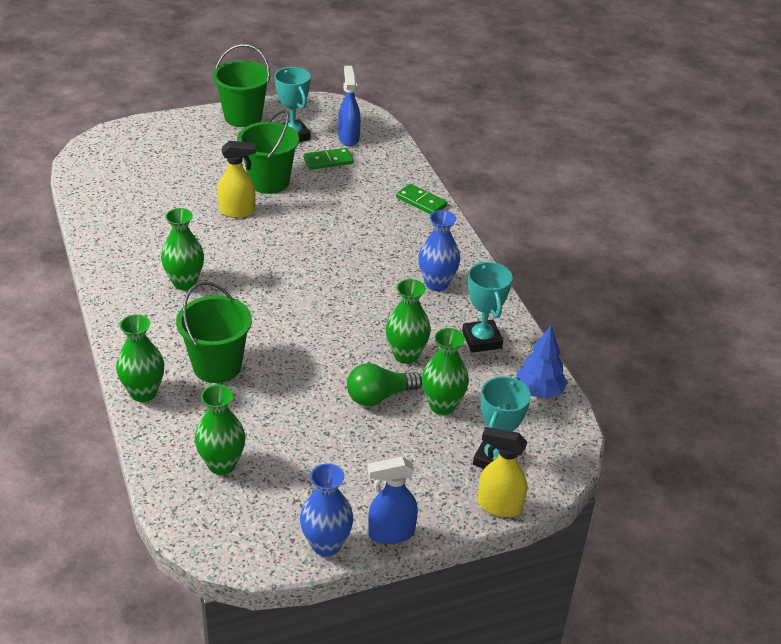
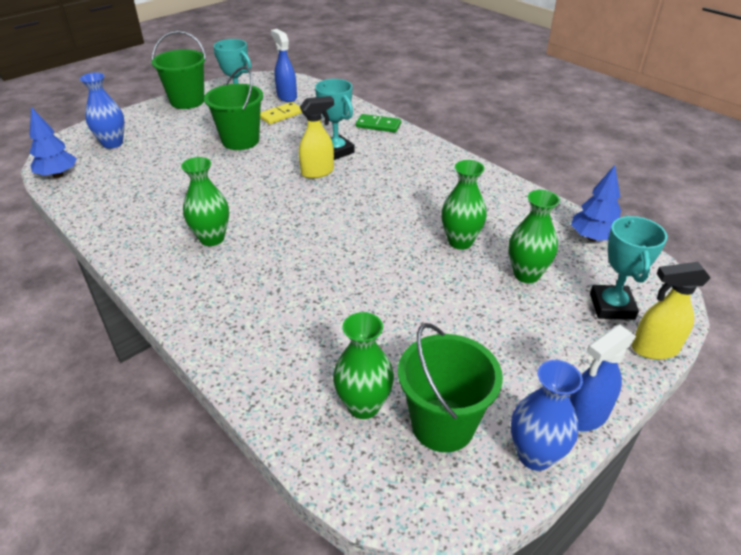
camera: 20 degrees left, 0 degrees up
green vase [116,314,164,402] -> none
green bucket [176,282,252,383] -> green bucket moved to [398,323,503,452]
yellow spray bottle [218,141,256,218] -> yellow spray bottle moved to [299,96,334,179]
green domino [304,148,353,170] -> yellow domino [260,102,302,124]
green light bulb [347,363,422,406] -> none
blue vase [418,210,460,291] -> blue vase moved to [80,73,125,149]
turquoise trophy [462,261,512,353] -> turquoise trophy moved to [315,79,355,160]
none -> blue tree [30,107,77,178]

